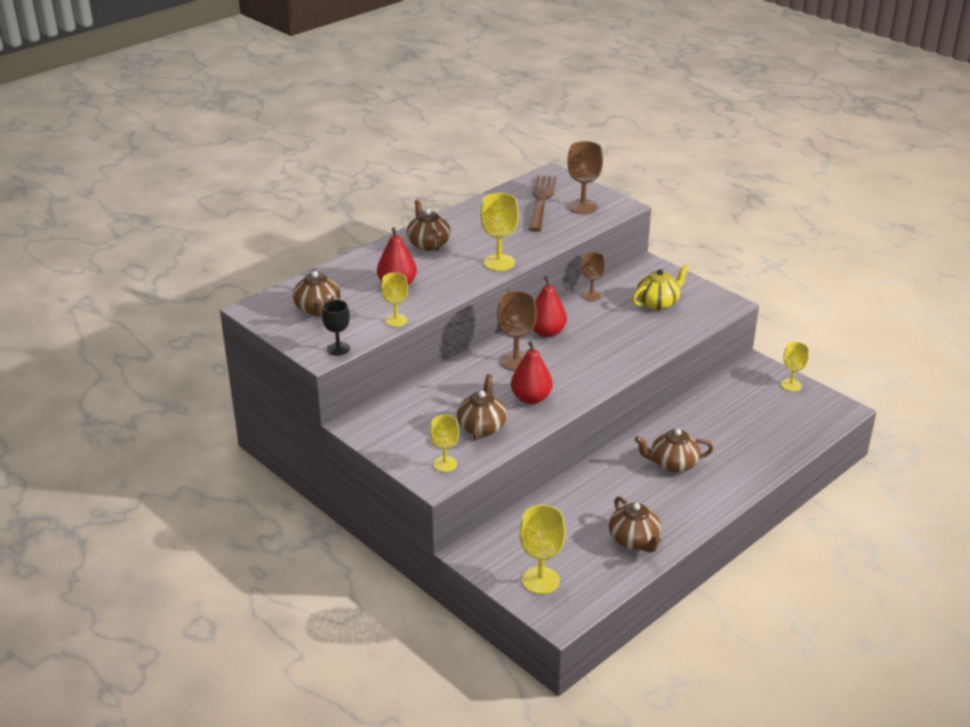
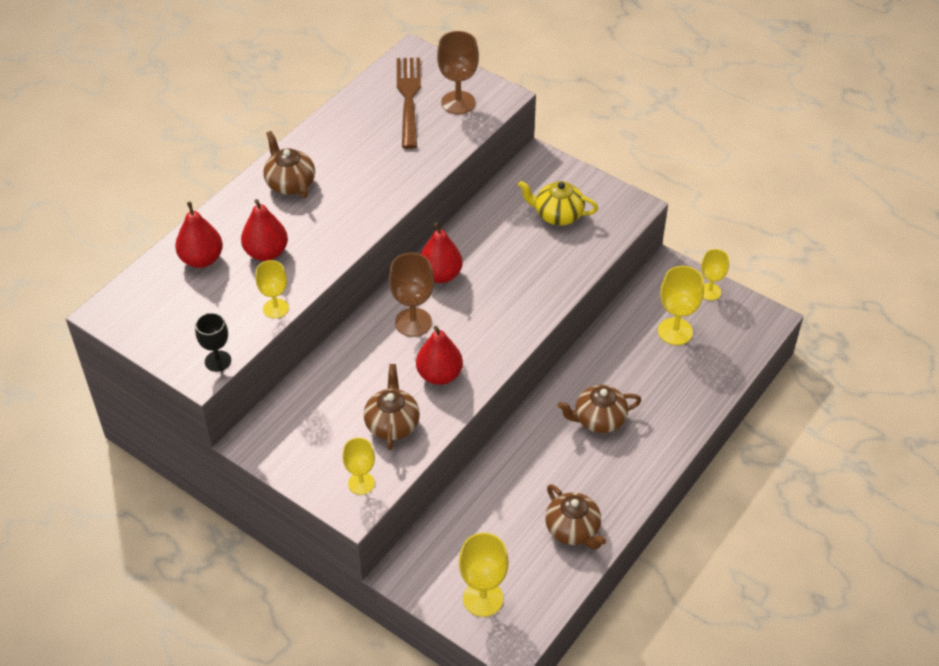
camera: 10 degrees left, 15 degrees up
brown teapot [293,269,341,316] -> none
yellow goblet [480,193,519,271] -> yellow goblet moved to [658,266,704,345]
brown goblet [581,252,605,301] -> none
yellow teapot [632,265,689,310] -> yellow teapot turned 120 degrees counterclockwise [518,181,598,225]
none -> red pear [175,202,223,268]

